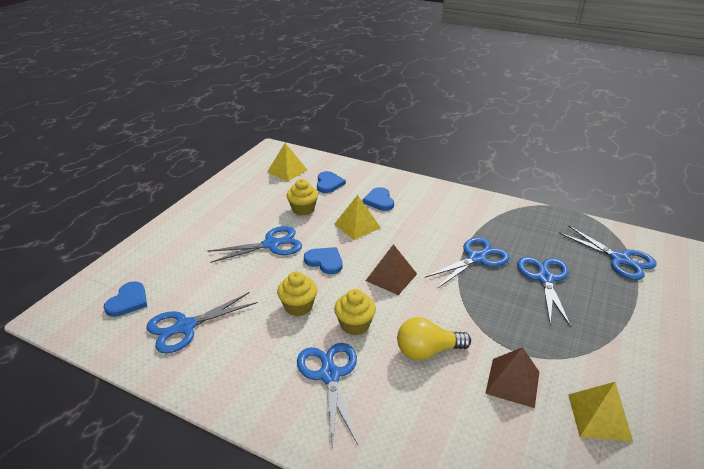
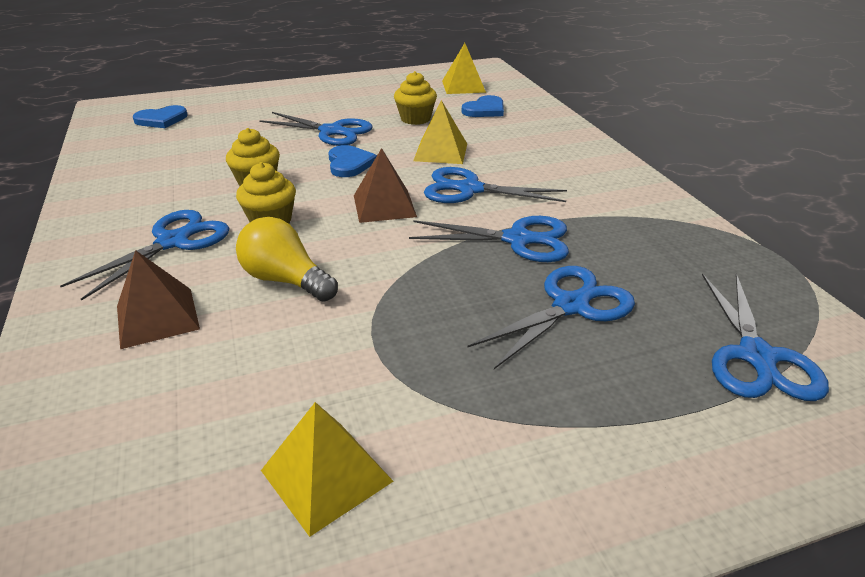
camera: 45 degrees right, 0 degrees up
blue scissors [146,292,258,353] -> blue scissors moved to [424,167,567,203]
blue heart [362,187,394,211] -> none
brown pyramid [485,347,539,408] -> brown pyramid moved to [117,250,200,349]

